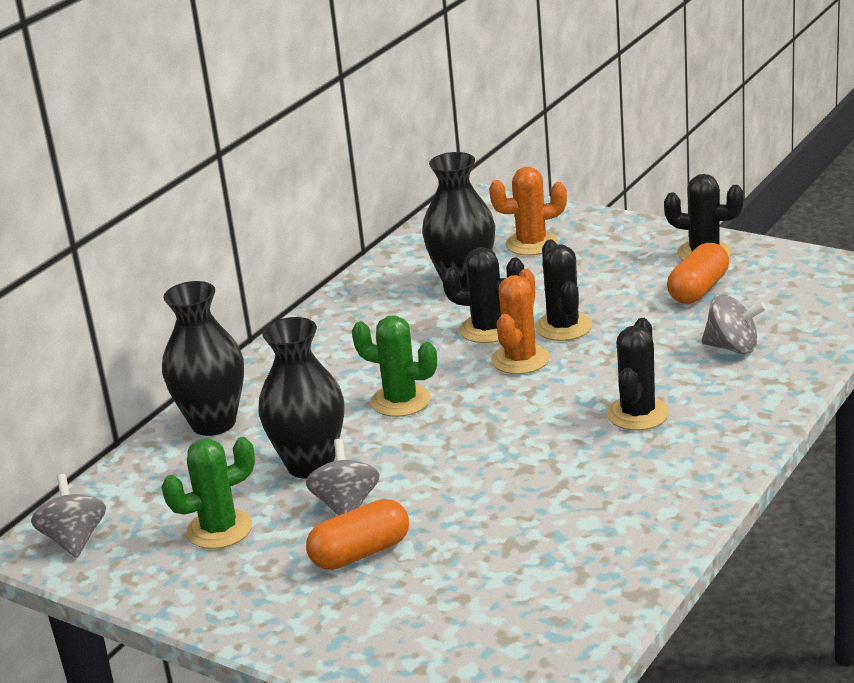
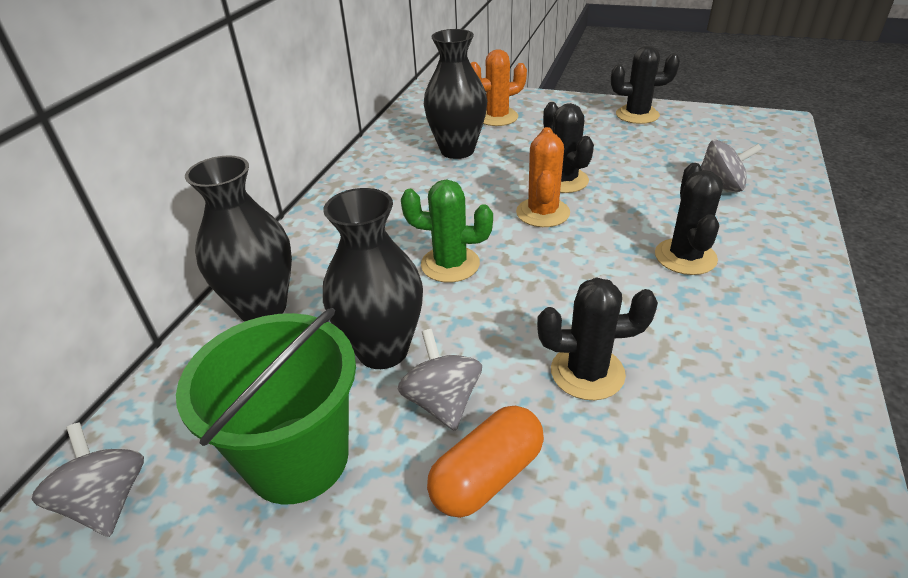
camera: 15 degrees left, 10 degrees up
green cactus [162,437,255,549] -> green bucket [176,308,356,504]
black cactus [442,247,524,343] -> black cactus moved to [537,277,658,400]
orange capsule [667,243,729,304] -> none

